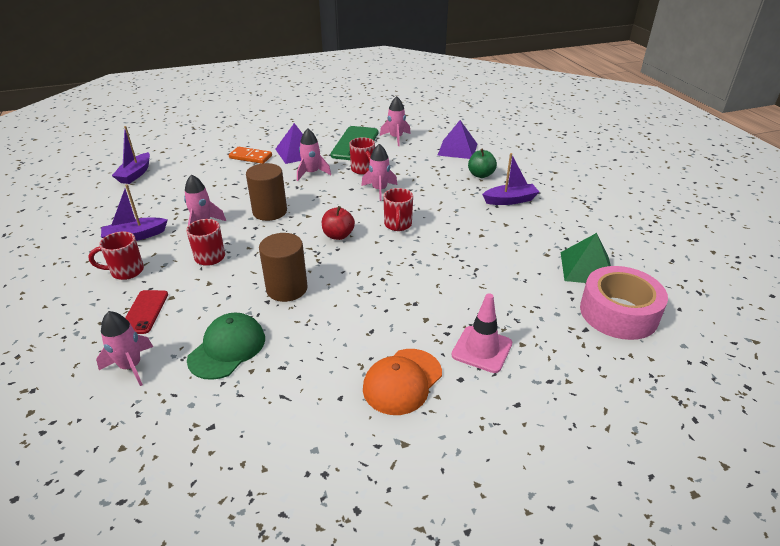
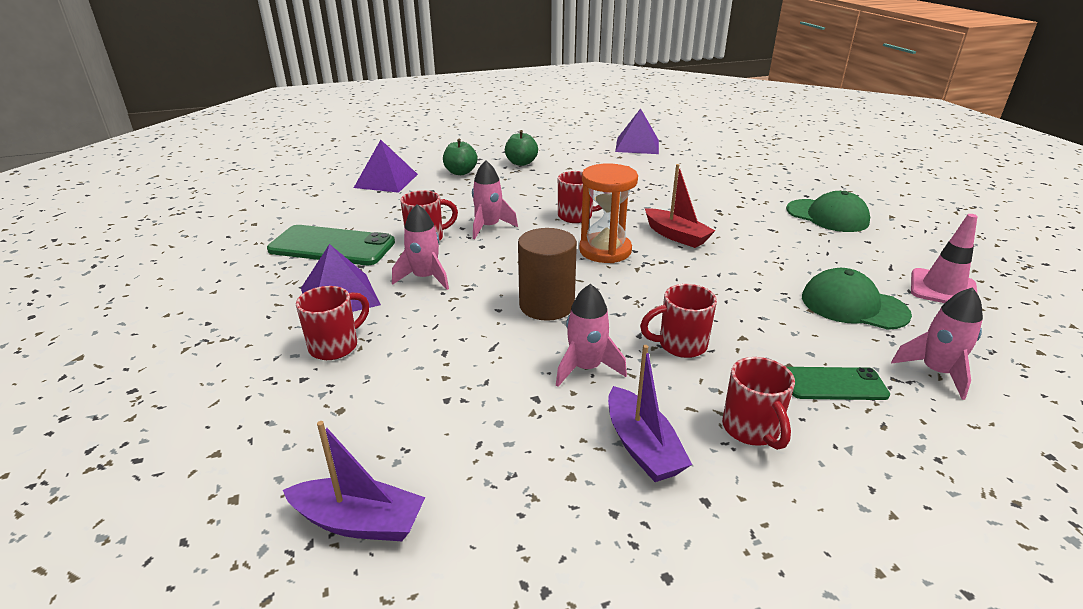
camera: 90 degrees left, 5 degrees down
red phone [125,290,168,334] -> green phone [787,367,890,400]
orange domino [229,147,272,164] -> red mug [296,286,369,360]
brown cylinder [259,233,308,302] -> none
red apple [322,206,355,240] -> orange hourglass [579,163,638,263]
orange cap [363,349,442,415] -> green cap [786,191,870,232]
pink rocket [380,96,411,146] -> none
pink traffic cone [452,293,512,373] -> pink traffic cone moved to [911,214,978,303]
purple boat [482,153,539,205] -> green apple [505,130,538,166]
green pyramid [561,233,611,283] -> purple pyramid [615,108,659,154]
pink tape [580,266,668,340] -> none
none -> red boat [645,164,716,248]

